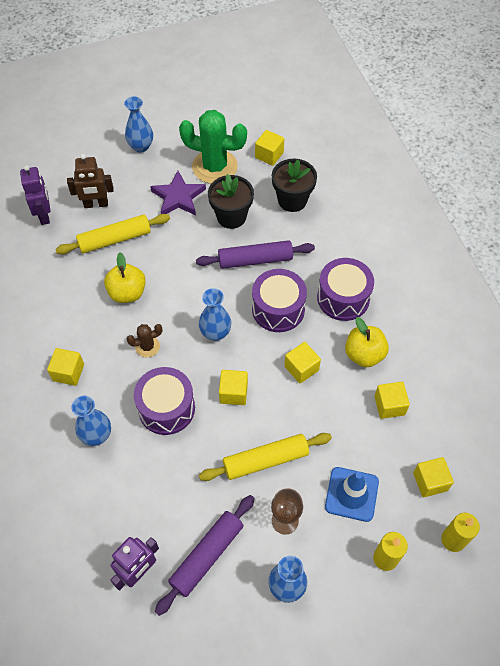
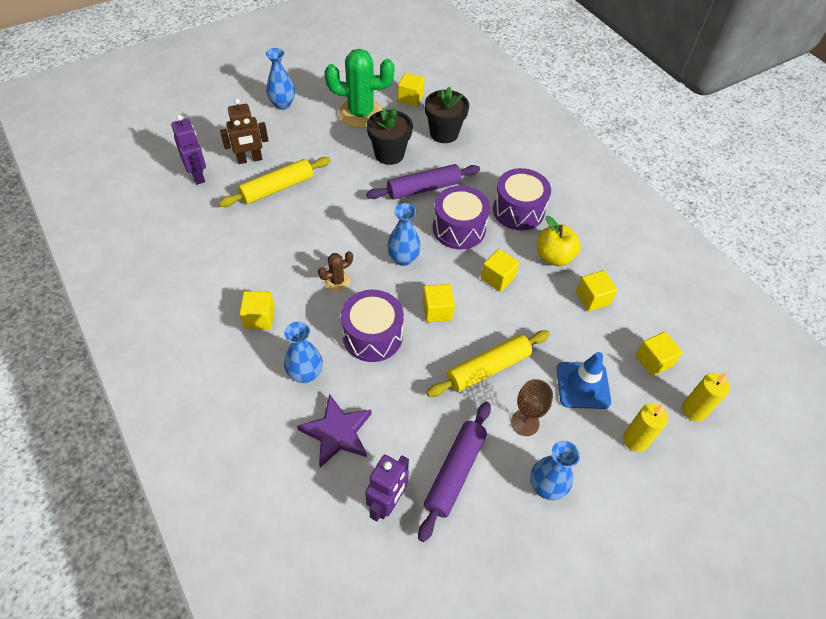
camera: 15 degrees left, 5 degrees down
yellow apple [104,252,146,303] -> none
purple star [150,171,206,215] -> purple star moved to [297,394,371,468]

